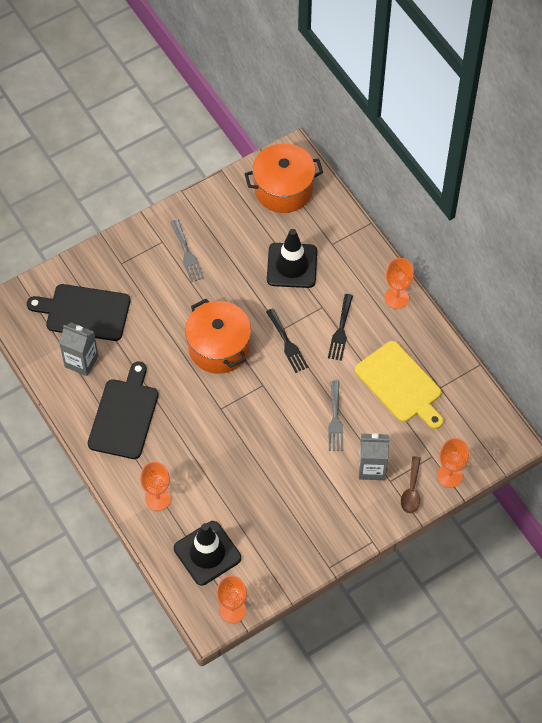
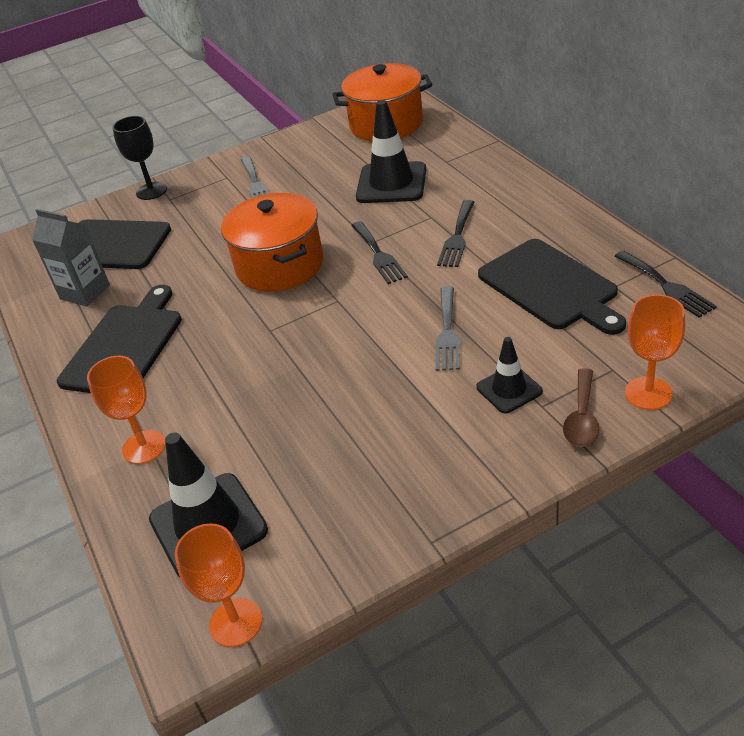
camera: 10 degrees right, 20 degrees down
yellow cutting board [355,341,443,429] -> black cutting board [478,239,626,335]
grey carton [359,434,389,480] -> black traffic cone [476,337,543,414]
orange goblet [385,258,414,309] -> none
none -> black goblet [112,116,167,200]
none -> black fork [615,250,717,318]

